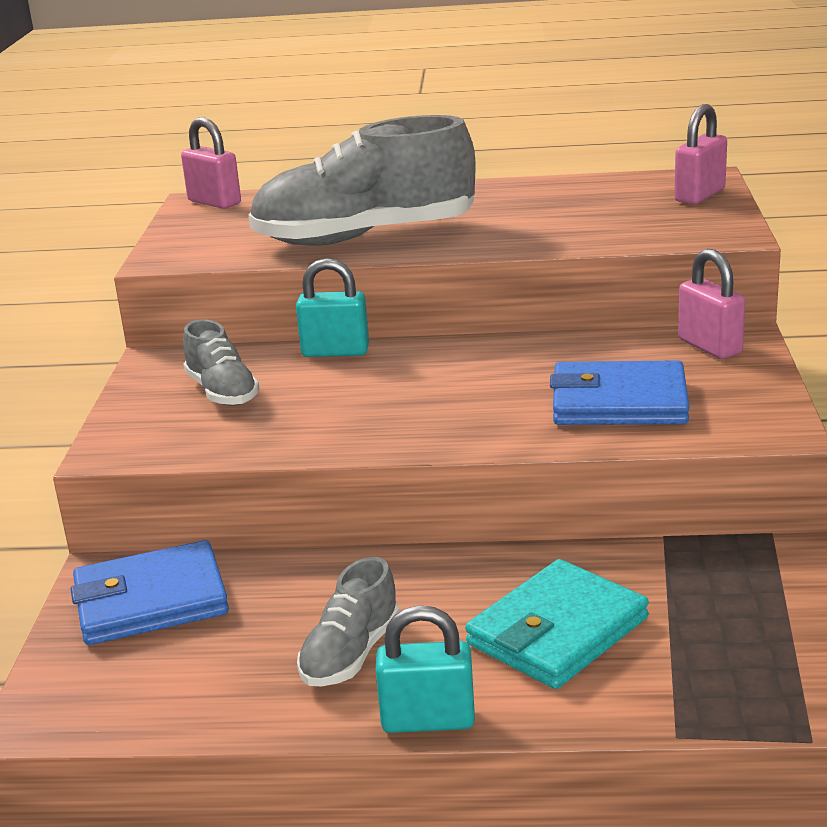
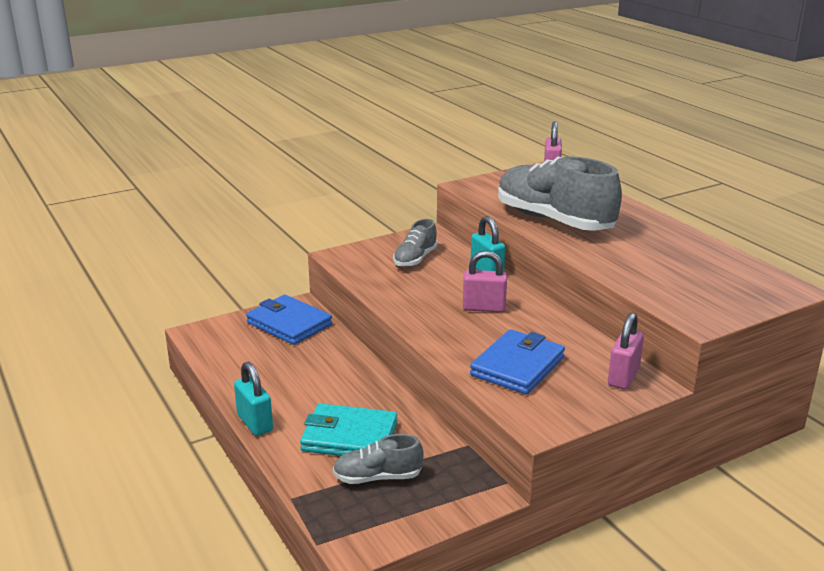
camera: 55 degrees right, 0 degrees up
grey shoe [297,557,399,686] -> grey shoe moved to [333,434,424,484]
blue wallet [550,360,689,425] -> blue wallet turned 60 degrees clockwise [470,329,565,394]
pink padlock [674,104,727,204] -> pink padlock moved to [463,250,507,312]

